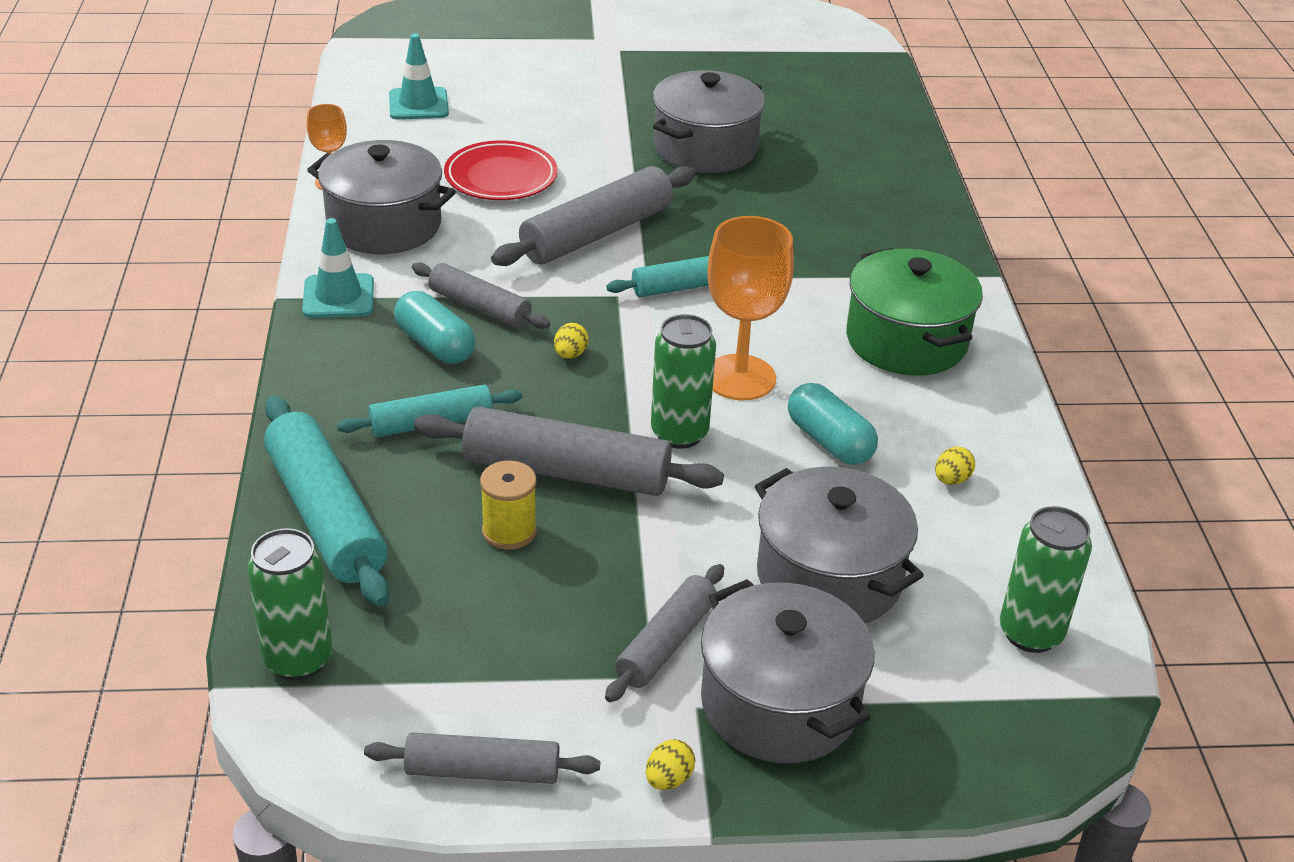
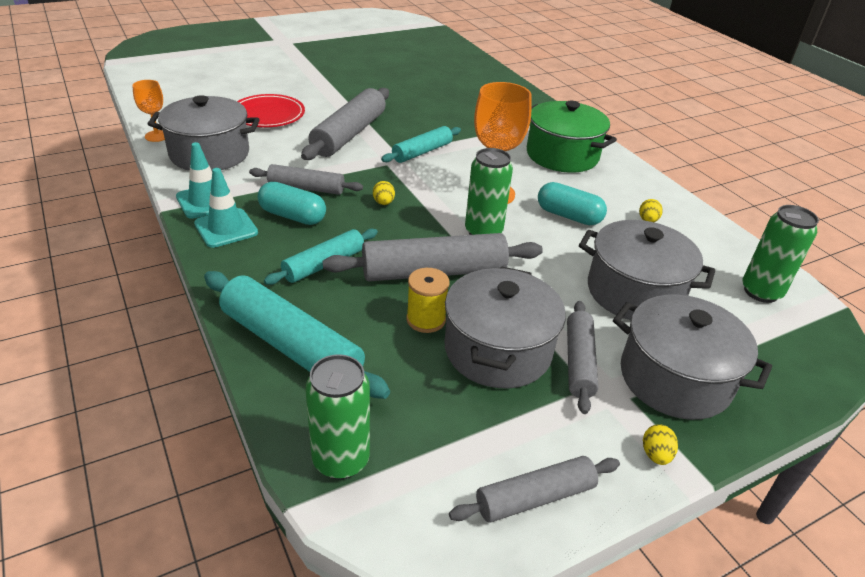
camera: 25 degrees left, 0 degrees up
turquoise traffic cone [389,33,449,120] -> turquoise traffic cone moved to [194,168,258,248]
grey pot [653,70,765,173] -> grey pot moved to [444,266,566,388]

